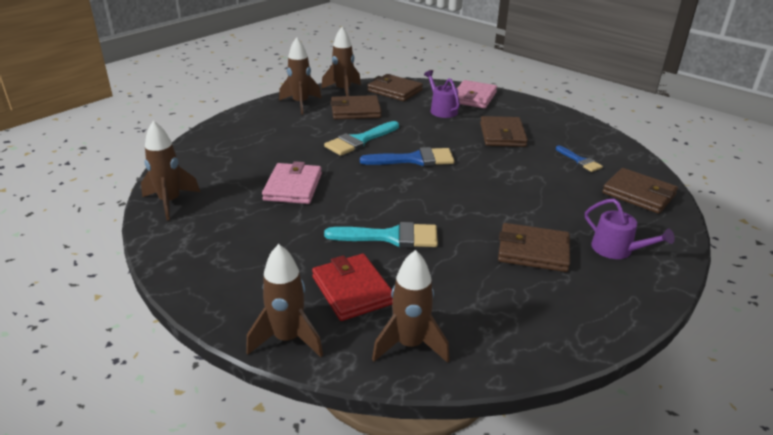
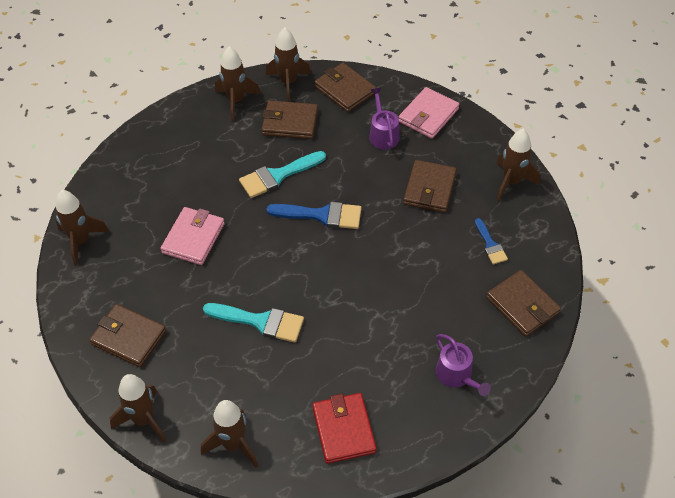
camera: 15 degrees right, 20 degrees up
red wallet [312,254,393,321] -> red wallet moved to [312,393,377,464]
brown wallet [498,223,570,272] -> brown wallet moved to [89,304,166,367]
none -> brown rocket [496,129,540,201]

